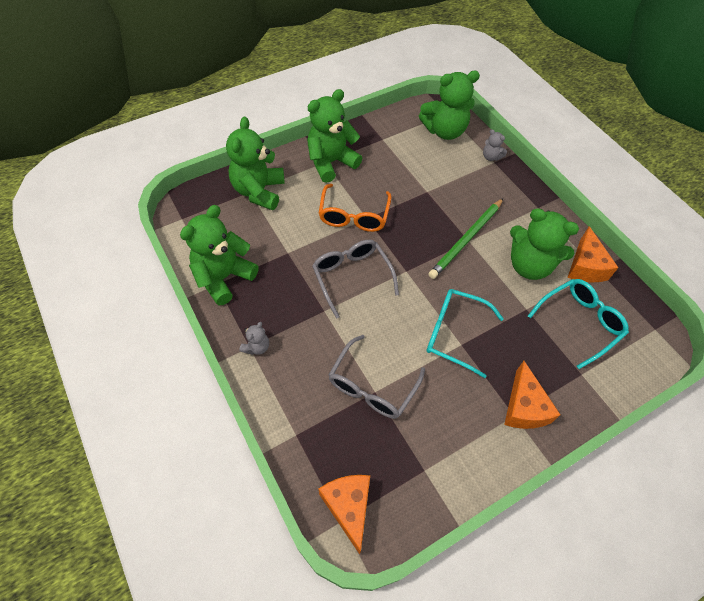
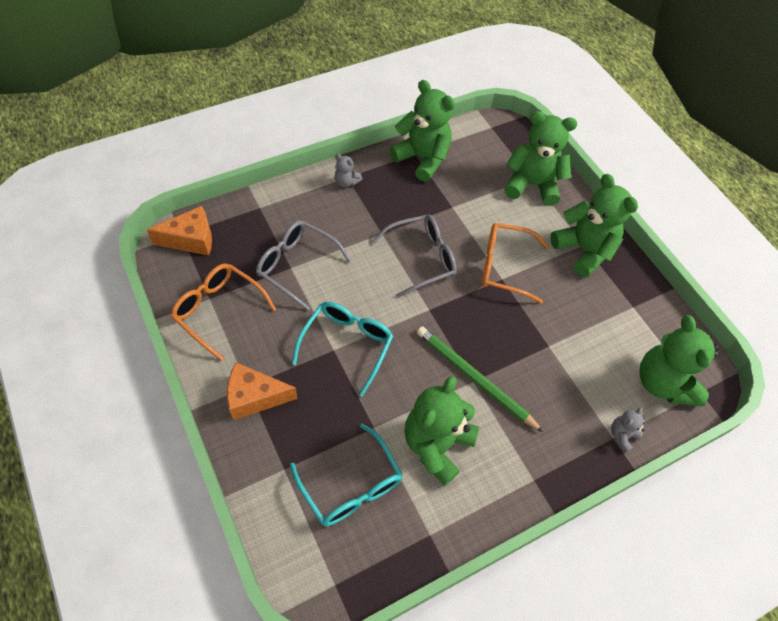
camera: 90 degrees right, 0 degrees up
orange cheese [567,226,619,282] -> none
none -> orange glasses [170,263,276,361]

